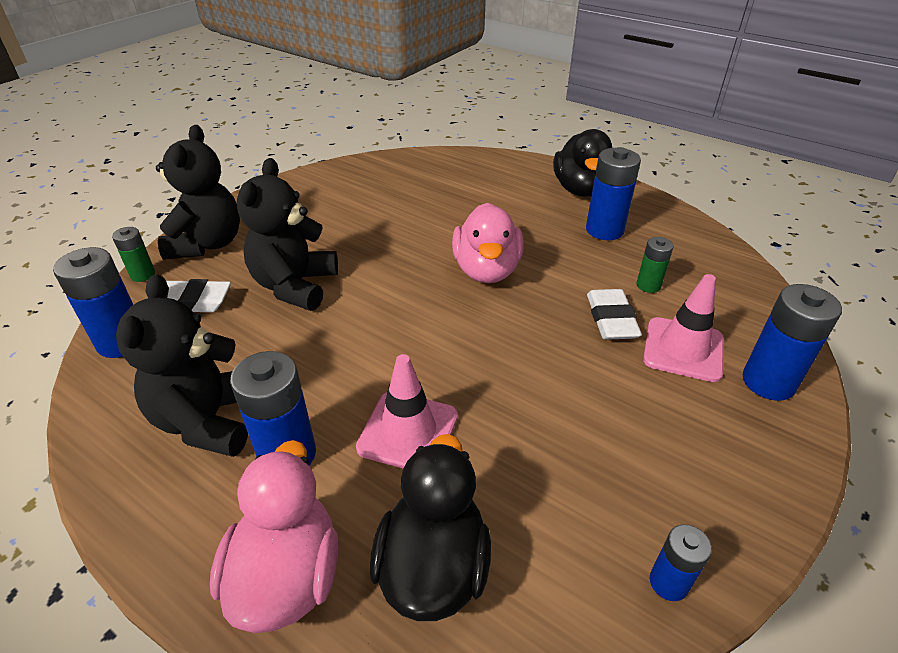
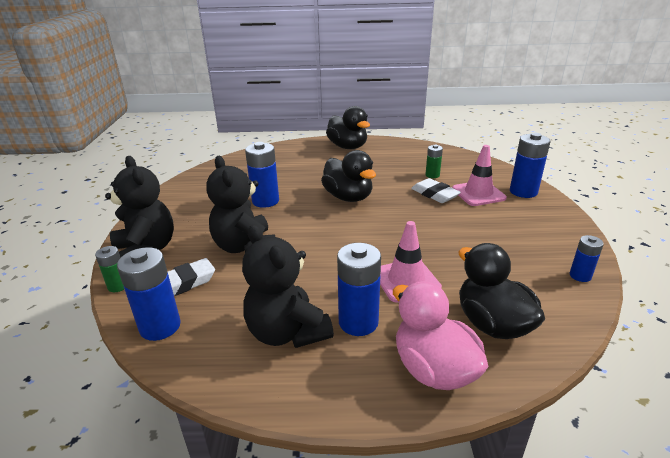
camera: 35 degrees left, 10 degrees down
pink duck [452,203,524,283] -> black duck [321,150,376,202]
blue battery [586,147,641,240] -> blue battery moved to [245,142,279,208]

